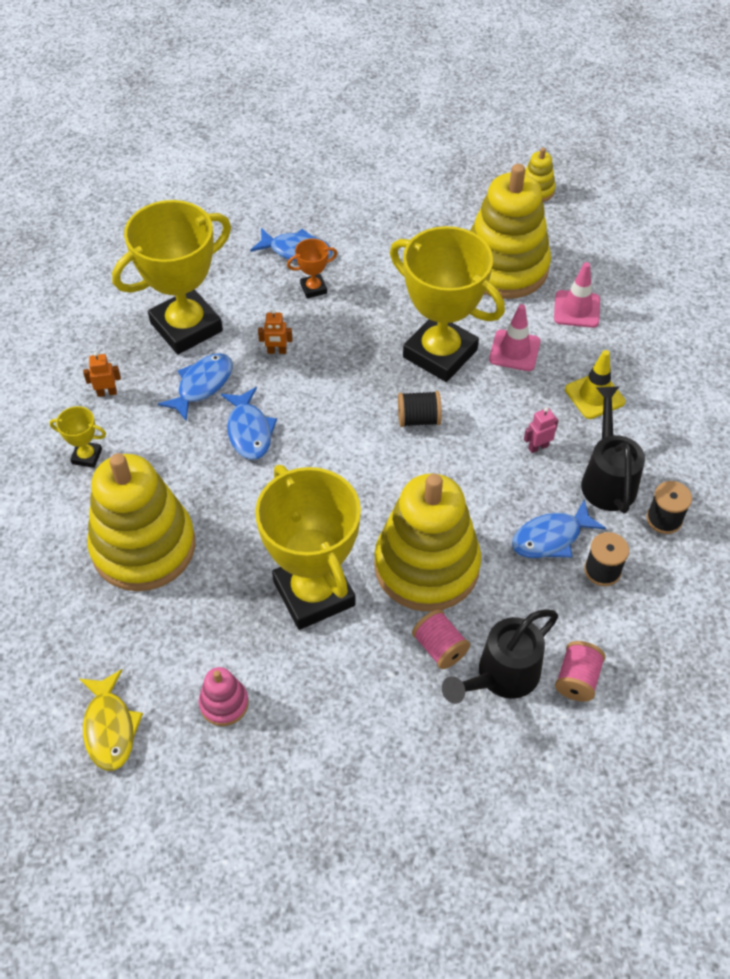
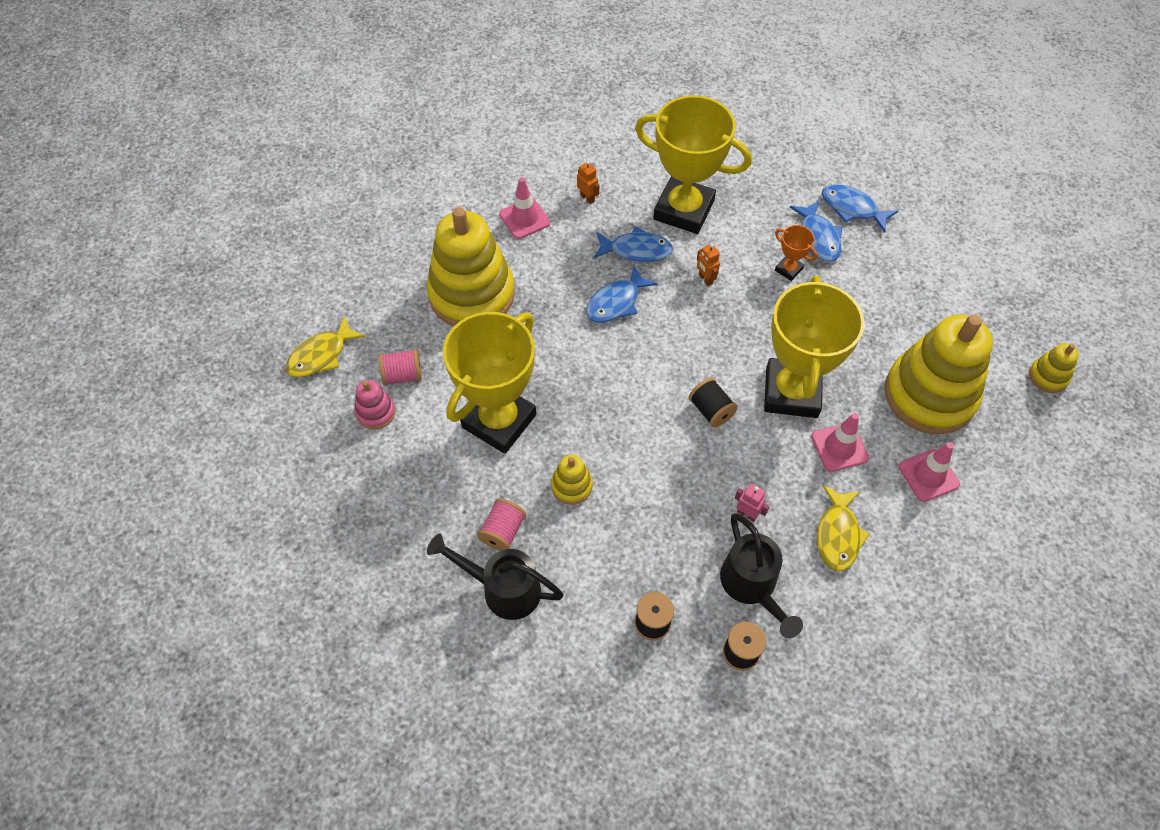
camera: 60 degrees right, 5 degrees up
yellow trophy [50,406,106,468] -> pink traffic cone [499,177,550,239]
yellow stacking toy [374,473,481,612] -> yellow stacking toy [551,455,593,505], size x0.43
blue fish [512,499,606,558] -> blue fish moved to [822,184,898,233]
pink spool [555,641,605,702] -> pink spool moved to [379,349,422,386]
yellow traffic cone [565,350,625,419] -> yellow fish [817,485,870,571]
black watering can [581,387,645,513] -> black watering can turned 105 degrees clockwise [720,513,803,638]

